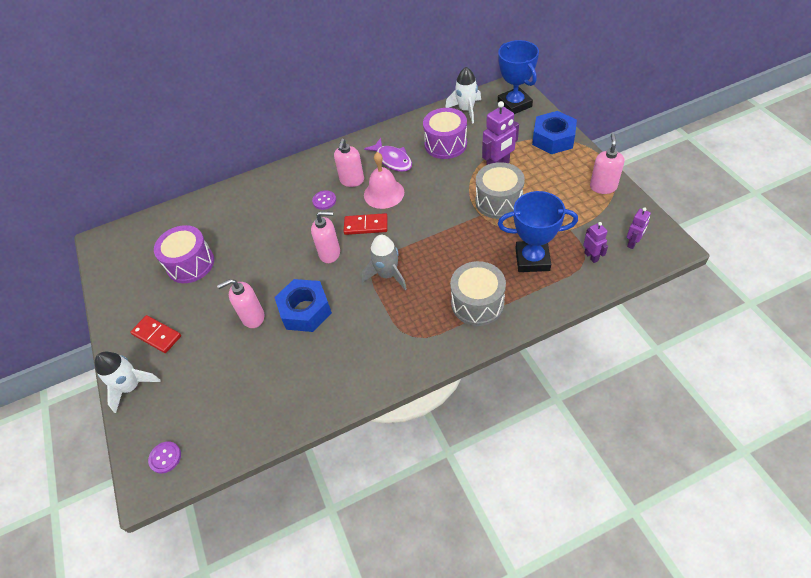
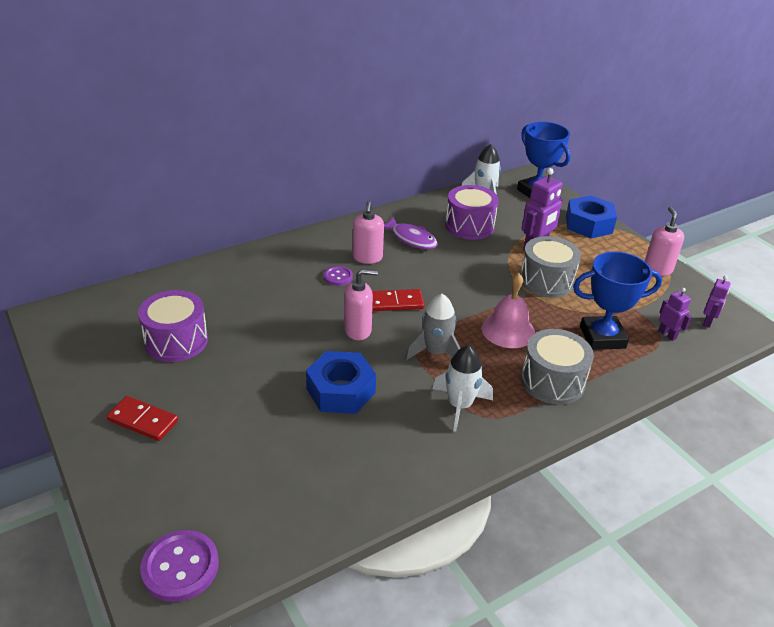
camera: 15 degrees left, 15 degrees down
white rocket [95,352,161,413] -> white rocket moved to [432,345,493,432]
purple button [148,442,181,474] -> purple button [140,530,219,602], size x1.71
pink soap dispenser [217,279,264,328] -> none
pink bell [364,152,404,209] -> pink bell moved to [482,273,535,348]

